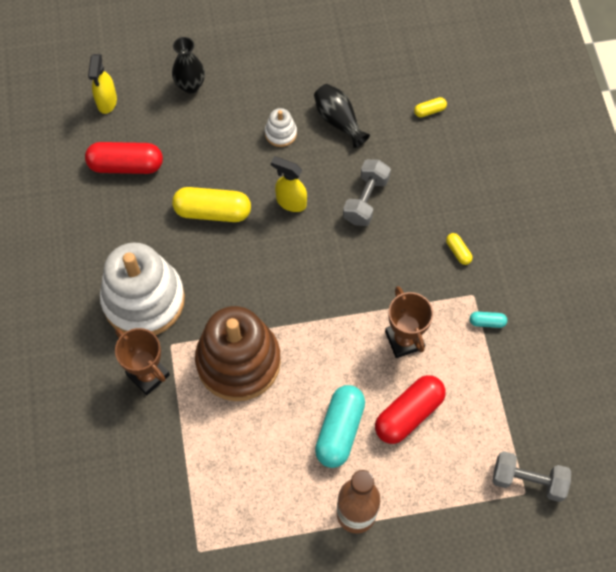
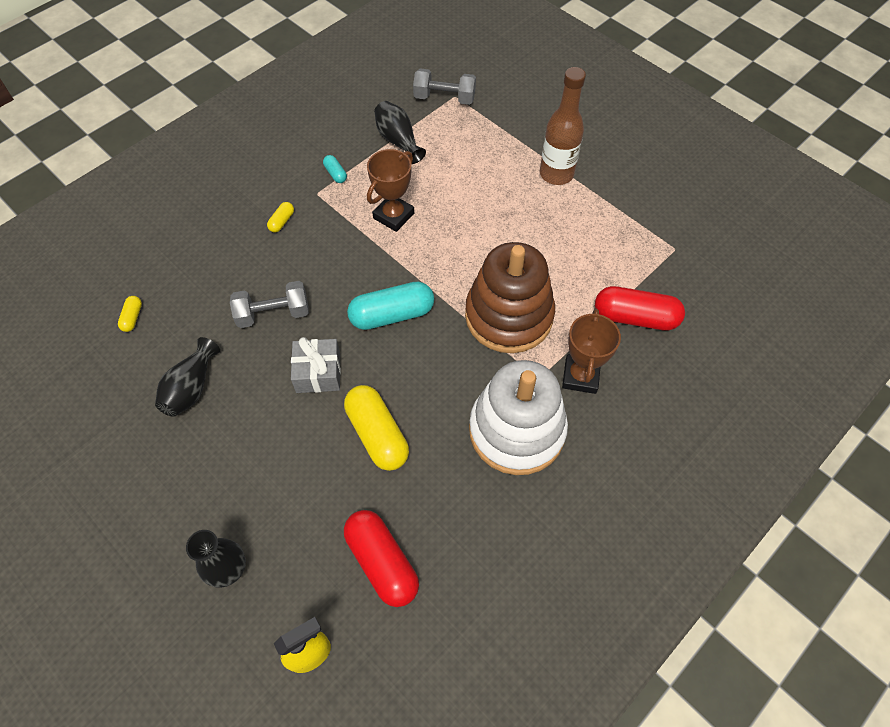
camera: 125 degrees left, 5 degrees down
white stacking toy [265,108,297,147] -> none
yellow spray bottle [271,156,307,212] -> grey gift [291,337,341,393]
turquoise capsule [315,385,365,468] -> turquoise capsule moved to [347,282,434,330]
red capsule [375,375,446,444] -> red capsule moved to [595,286,685,331]
yellow capsule [414,97,447,117] -> yellow capsule turned 60 degrees clockwise [118,296,142,332]
grey dumbbell [493,451,571,502] -> grey dumbbell turned 60 degrees counterclockwise [413,68,476,105]
none -> black vase [374,101,426,164]

